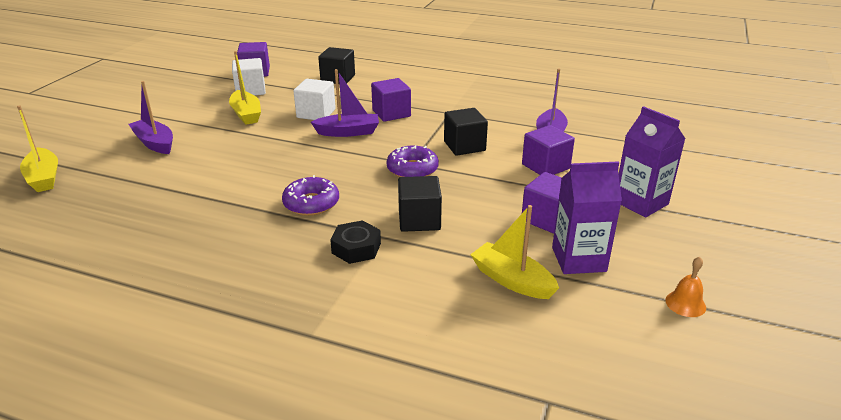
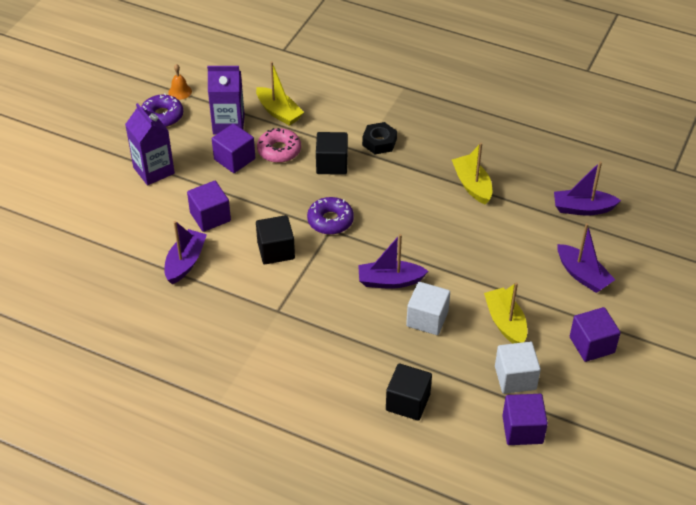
camera: 175 degrees left, 15 degrees up
yellow boat [17,105,58,192] -> yellow boat moved to [452,143,492,205]
purple donut [282,175,339,216] -> purple donut moved to [141,93,183,127]
purple cube [371,78,411,122] -> purple cube moved to [570,307,621,362]
none -> pink donut [257,128,301,163]
none -> purple boat [554,161,621,216]

